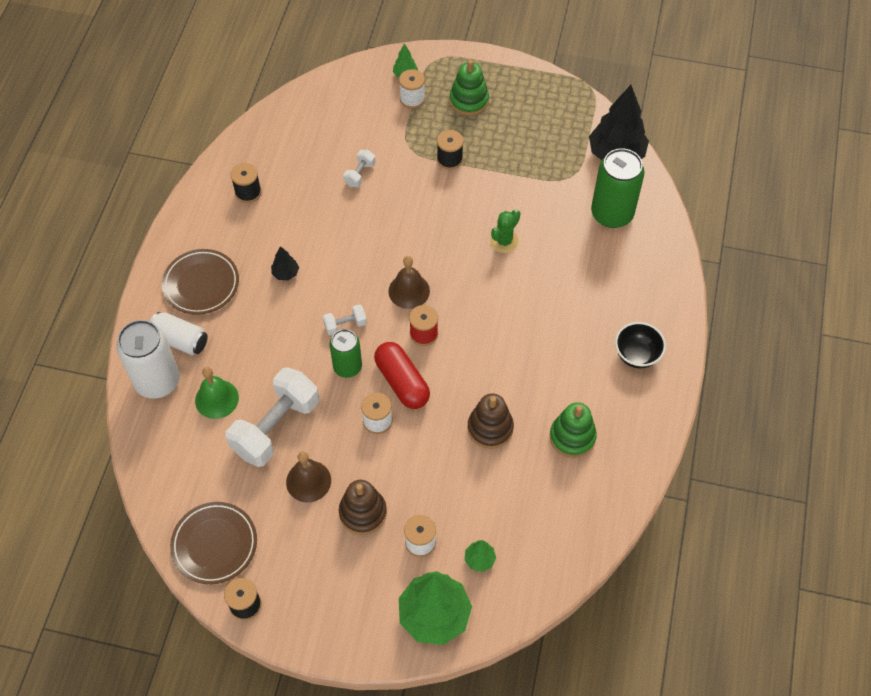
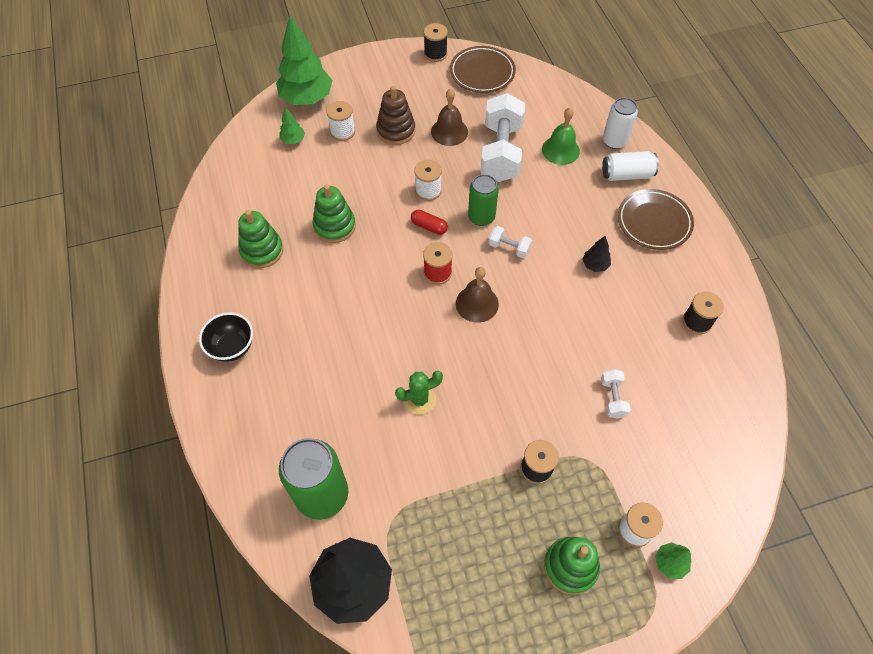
camera: 150 degrees right, 0 degrees up
white can [116,320,180,399] -> white can [603,97,638,149], size x0.63
white dumbbell [323,304,367,335] -> white dumbbell turned 75 degrees clockwise [489,226,532,258]
red capsule [374,342,430,409] -> red capsule [411,210,448,235], size x0.54
brown stacking toy [467,393,514,449] -> green stacking toy [312,184,356,243]
green cactus [490,209,520,253] -> green cactus turned 60 degrees clockwise [395,371,443,415]

